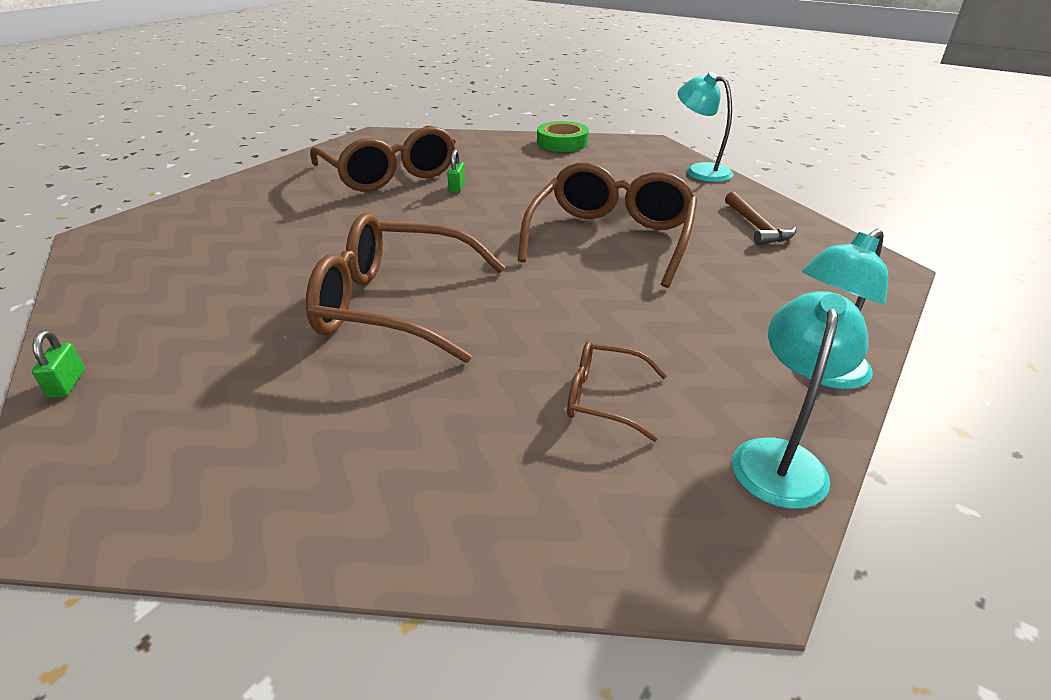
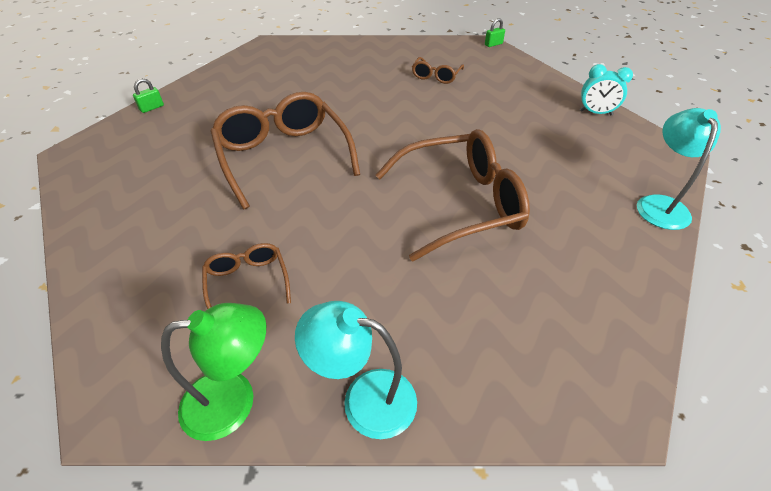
camera: 55 degrees right, 10 degrees up
brown glasses [310,125,456,192] -> brown glasses [412,57,464,84], size x0.48
green padlock [447,150,465,193] -> green padlock moved to [485,18,505,47]
green tape [537,121,589,152] -> turquoise clock [580,64,633,115]
brown hammer [725,192,797,245] -> none
turquoise lamp [732,291,869,509] -> green lamp [161,303,266,441]

